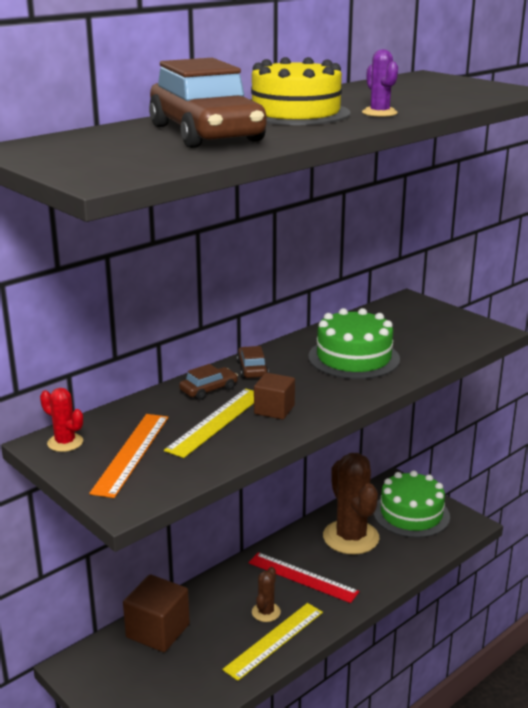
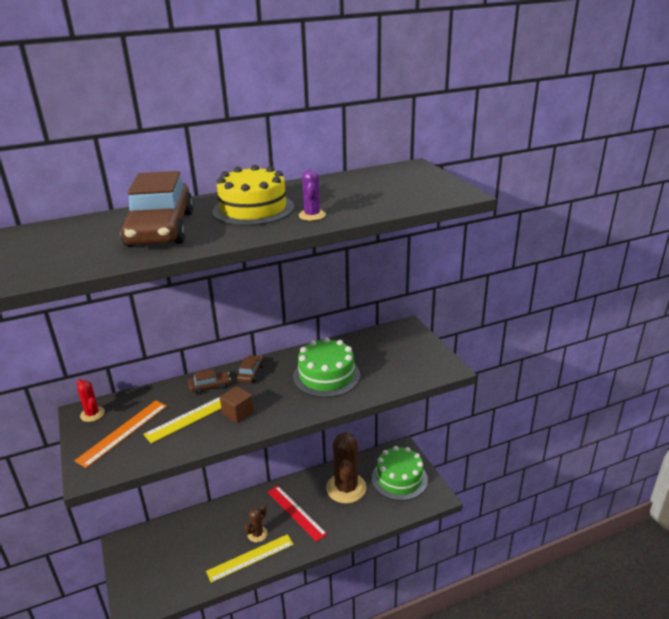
camera: 20 degrees right, 5 degrees up
brown cube [123,574,190,652] -> none

